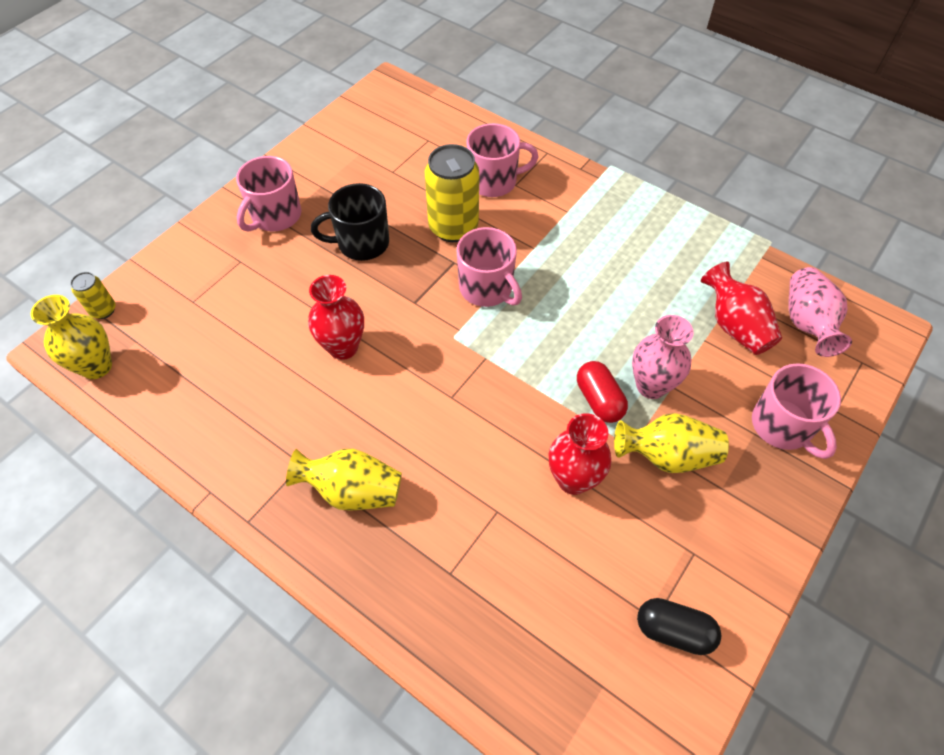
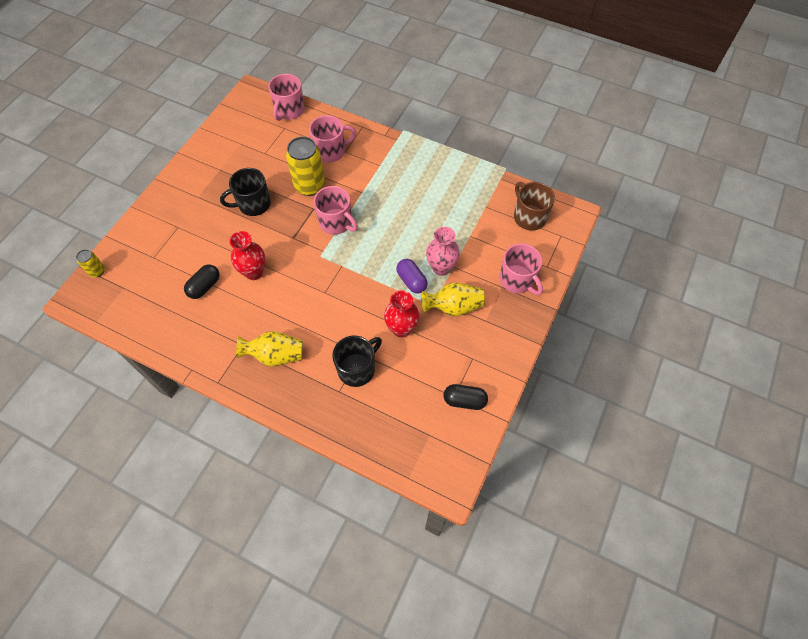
camera: 10 degrees left, 5 degrees up
yellow vase [31,295,112,379] -> none
pink mug [236,156,301,232] -> pink mug moved to [268,74,305,121]
red capsule [577,361,628,423] -> purple capsule [396,259,428,293]
red vase [701,262,782,355] -> none
pink vase [788,267,852,357] -> brown mug [514,182,555,231]
none -> black capsule [184,265,220,299]
none -> black mug [332,336,382,387]

